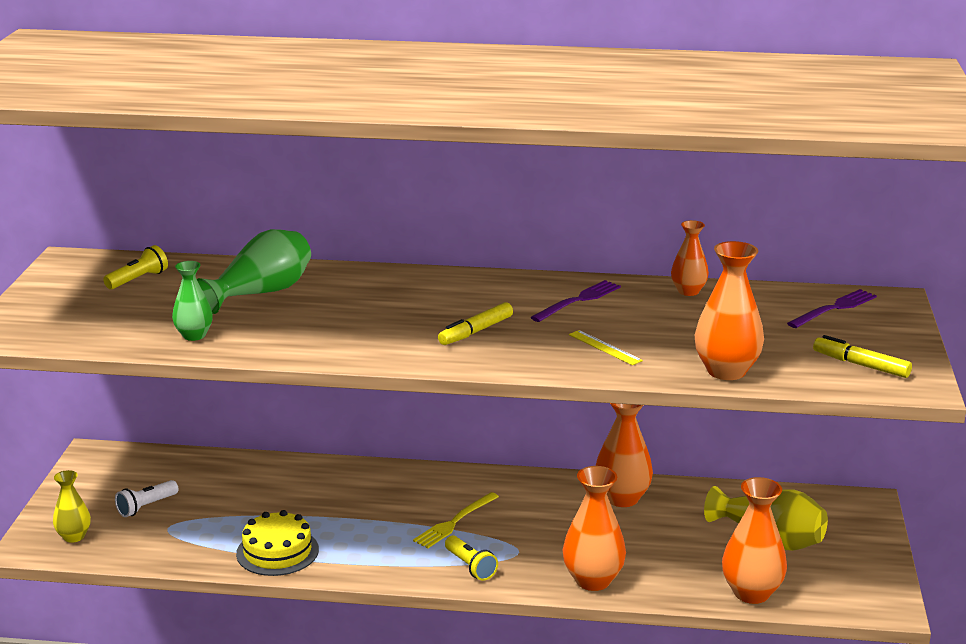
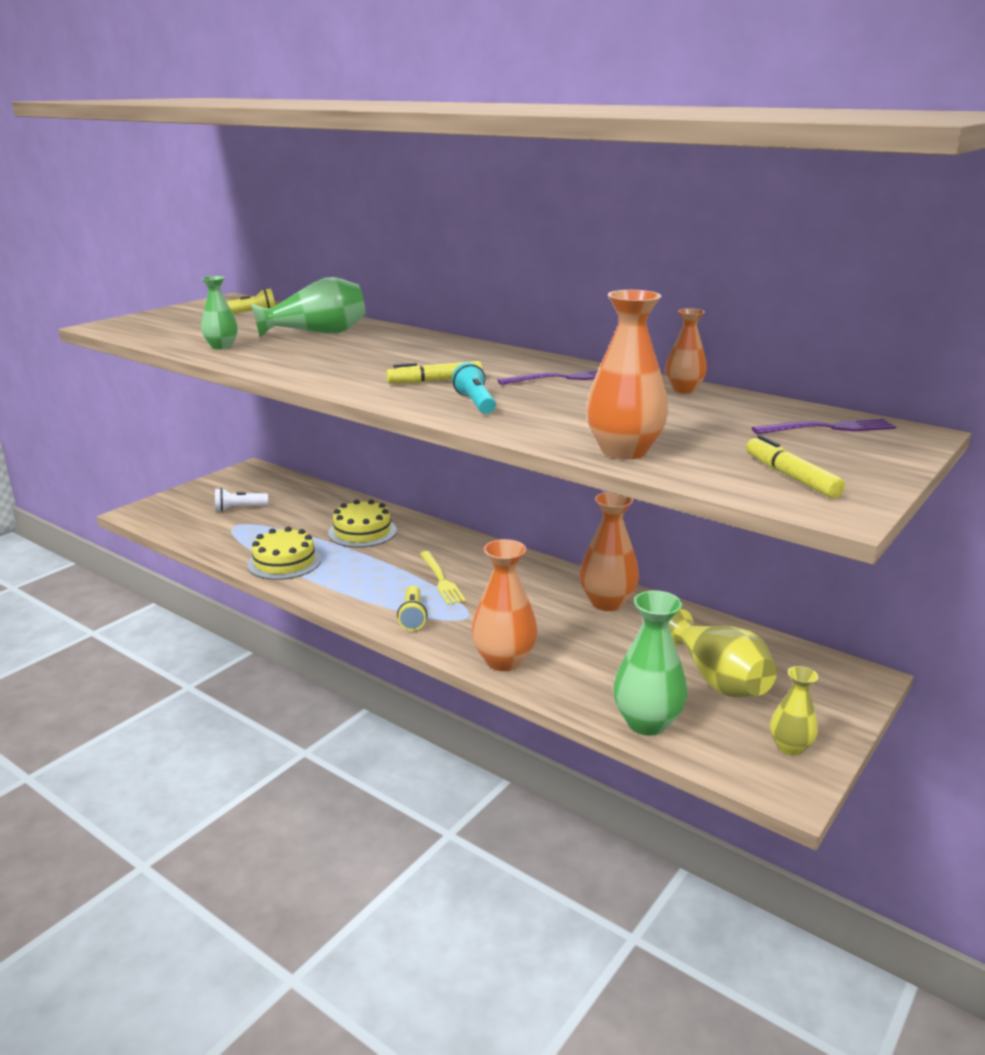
camera: 30 degrees right, 0 degrees up
yellow vase [53,470,91,543] -> yellow vase moved to [770,666,818,756]
yellow fork [413,492,499,548] -> yellow fork turned 90 degrees counterclockwise [420,551,466,605]
yellow ruler [569,330,643,365] -> none
orange vase [722,477,787,604] -> green vase [613,591,687,736]
none -> yellow cake [328,500,397,547]
none -> turquoise flashlight [452,363,496,414]

